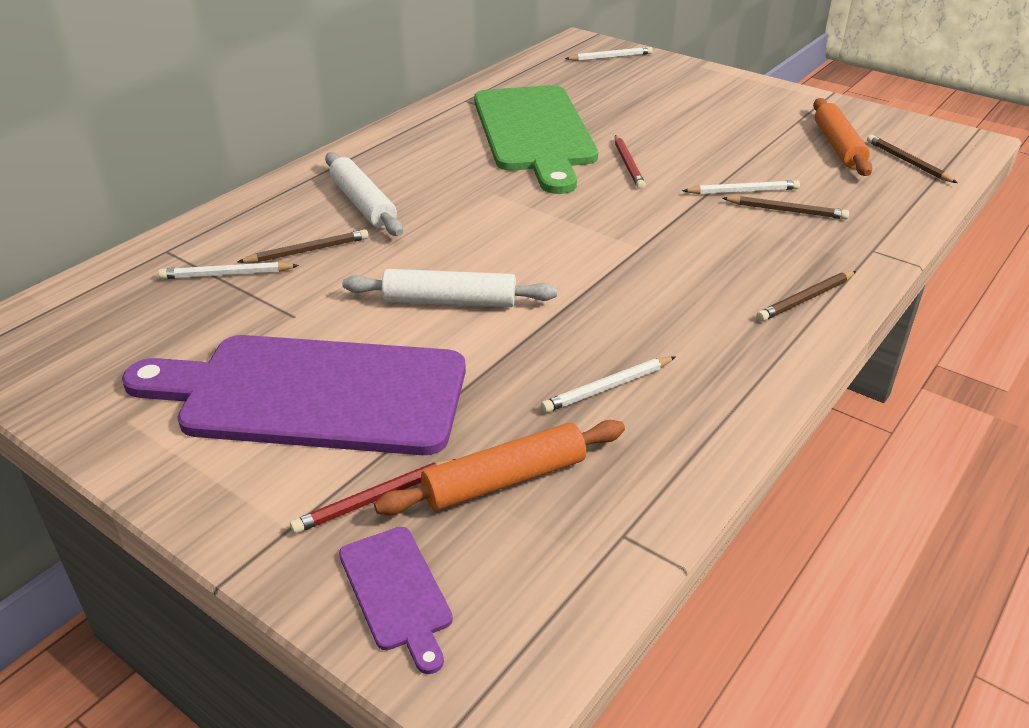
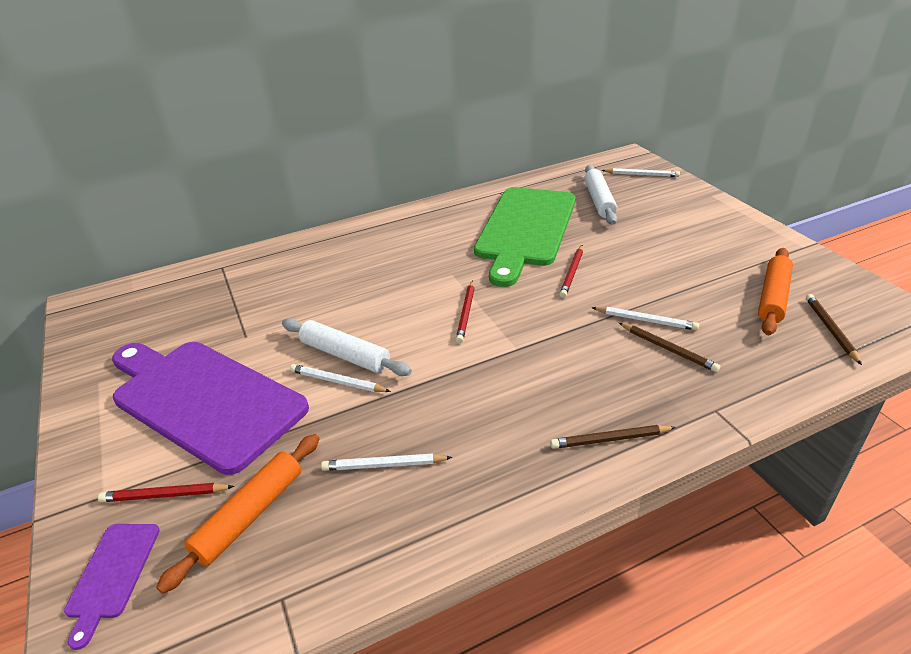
camera: 30 degrees right, 0 degrees up
white pencil [158,262,299,279] -> white pencil moved to [290,364,391,392]
brown pencil [238,229,369,263] -> none
white rolling pin [325,152,403,236] -> white rolling pin moved to [584,165,617,225]
orange rolling pin [374,420,625,515] -> orange rolling pin turned 60 degrees counterclockwise [156,434,320,594]
none -> red pencil [456,280,475,343]

